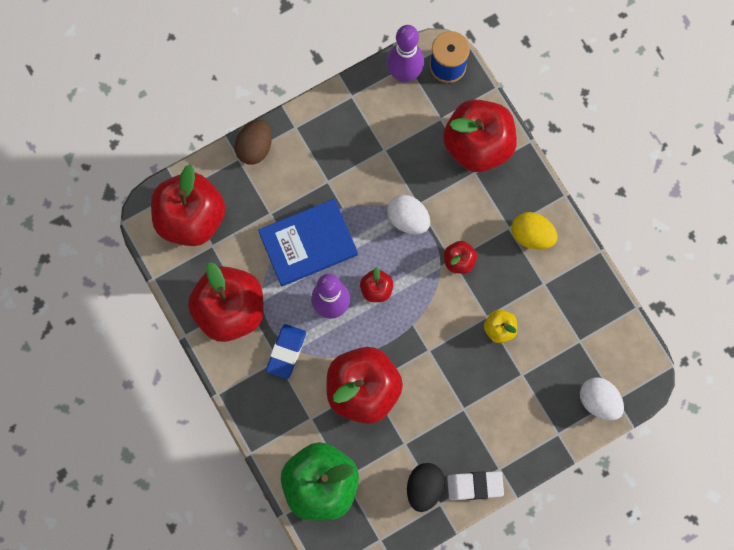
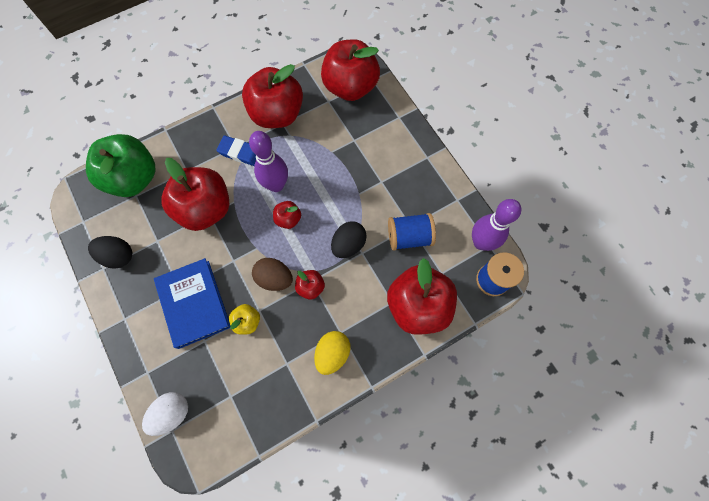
camera: 90 degrees right, 5 degrees down
brown egg [234,120,272,165] -> brown egg moved to [252,258,293,291]
blue book [258,199,358,286] -> blue book moved to [154,258,230,349]
white egg [387,195,430,234] -> black egg [331,222,367,258]
white eraser [447,471,504,500] -> none
none -> blue spool [388,213,436,251]

